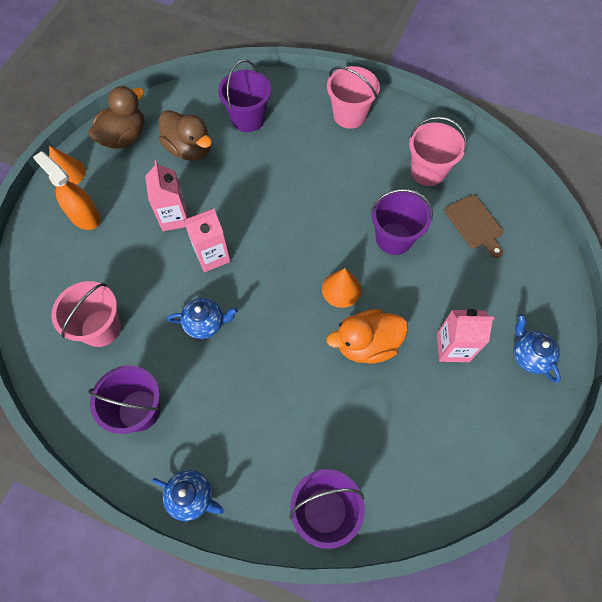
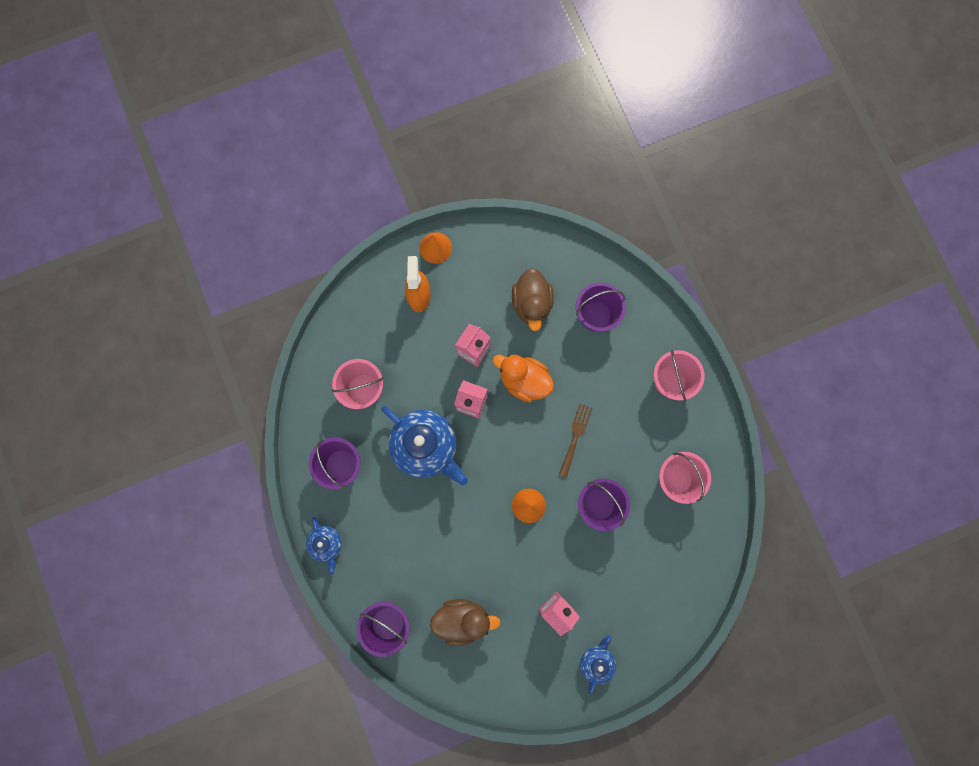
camera: 45 degrees right, 15 degrees up
brown duck [88,86,144,149] -> brown duck moved to [430,599,501,646]
blue teapot [167,298,238,339] -> blue teapot [381,406,468,485], size x1.93
orange duck [327,309,408,364] -> orange duck moved to [492,354,554,402]
brown cutting board [445,195,503,258] -> none
none -> brown fork [559,404,593,478]

